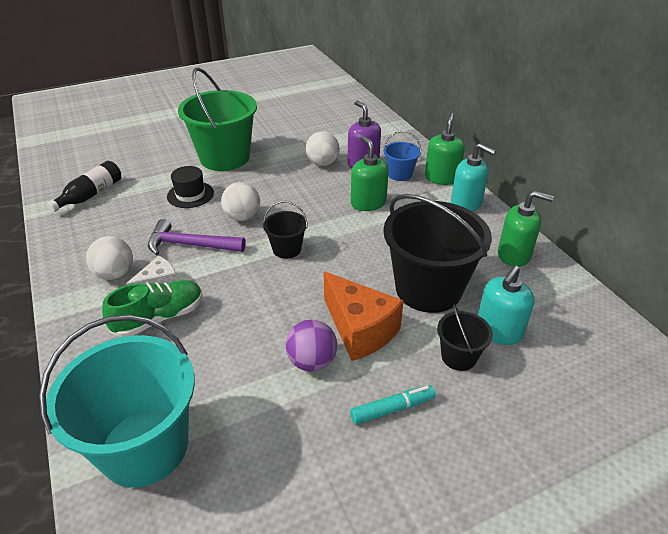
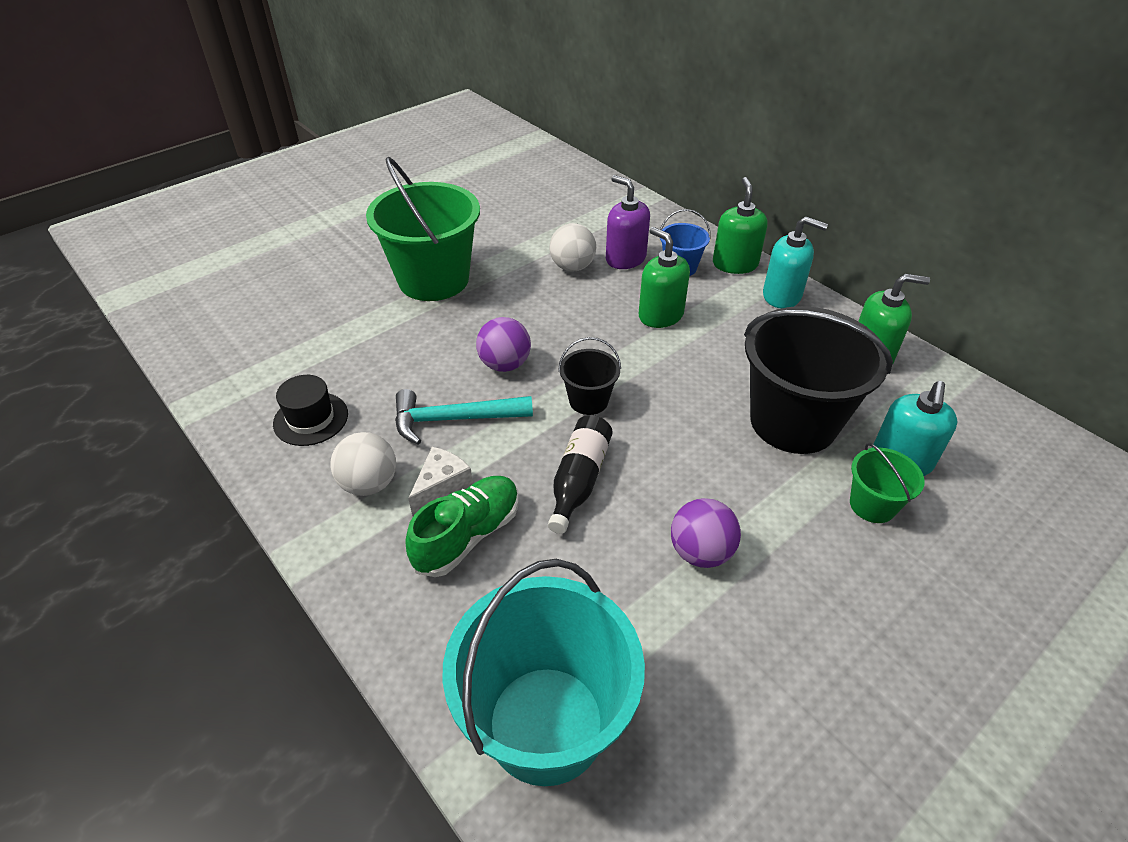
camera: 15 degrees left, 5 degrees up
black bottle [47,161,121,212] -> black bottle moved to [548,415,613,534]
purple hammer [148,219,246,255] -> turquoise hammer [395,389,533,445]
black hat [167,166,214,208] -> black hat moved to [273,375,348,446]
white ball [221,182,260,221] -> purple ball [476,317,531,372]
orange cheese [324,271,404,361] -> none
turquoise marker [350,385,436,425] -> none
black bucket [437,304,493,371] -> green bucket [850,443,925,523]

